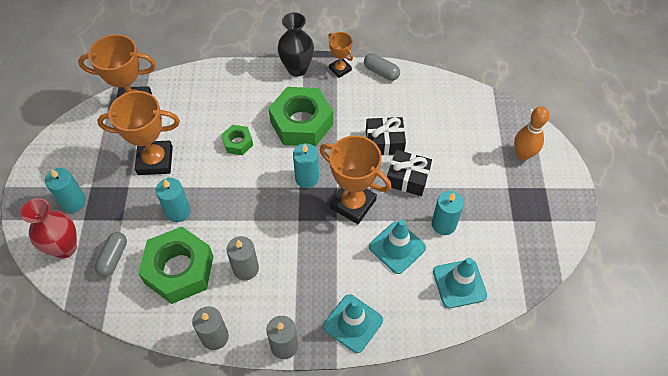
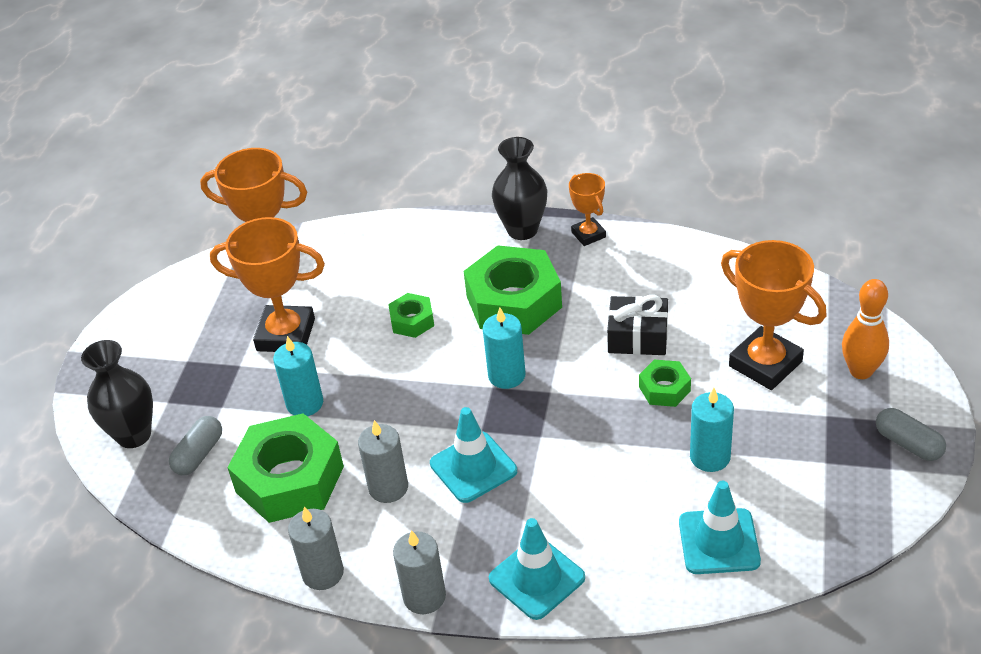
camera: 15 degrees right, 15 degrees down
red vase [21,198,77,258] -> black vase [81,340,153,448]
turquoise candle [45,168,86,212] -> none
orange trophy [320,136,391,224] -> orange trophy moved to [721,240,827,390]
grey capsule [364,53,400,81] -> grey capsule moved to [876,408,946,461]
turquoise traffic cone [369,220,426,274] -> turquoise traffic cone moved to [430,407,517,503]
black gift [387,150,432,196] -> green nut [639,360,691,407]

